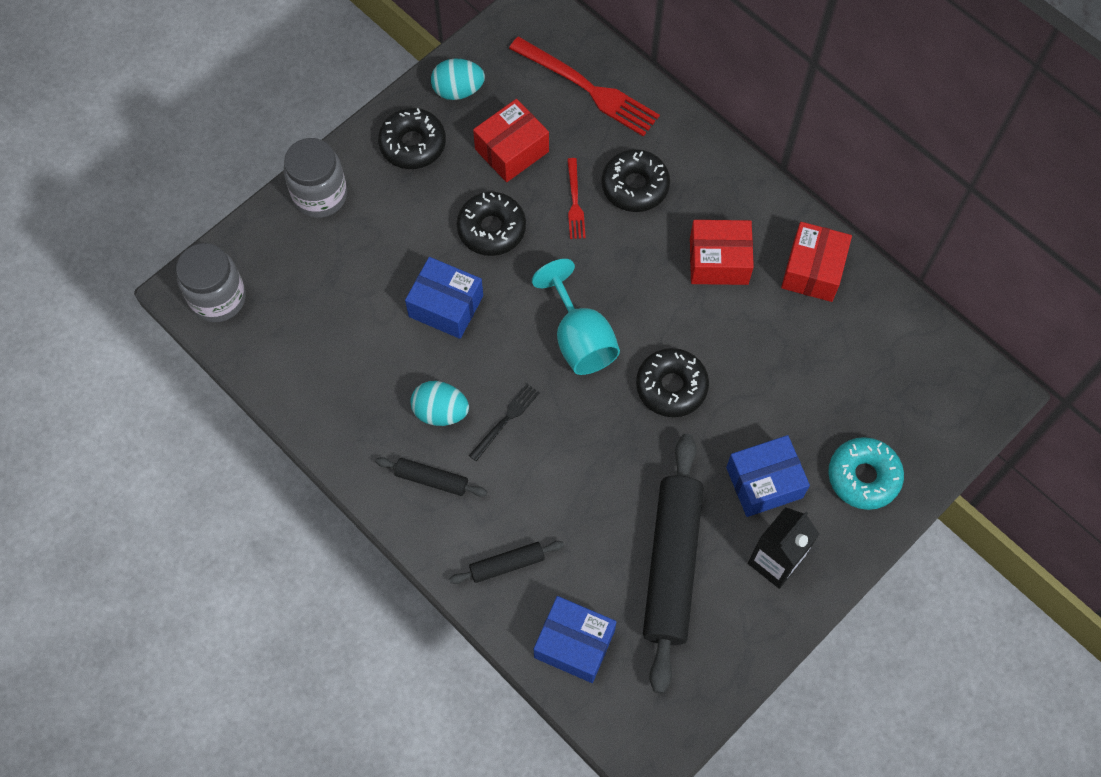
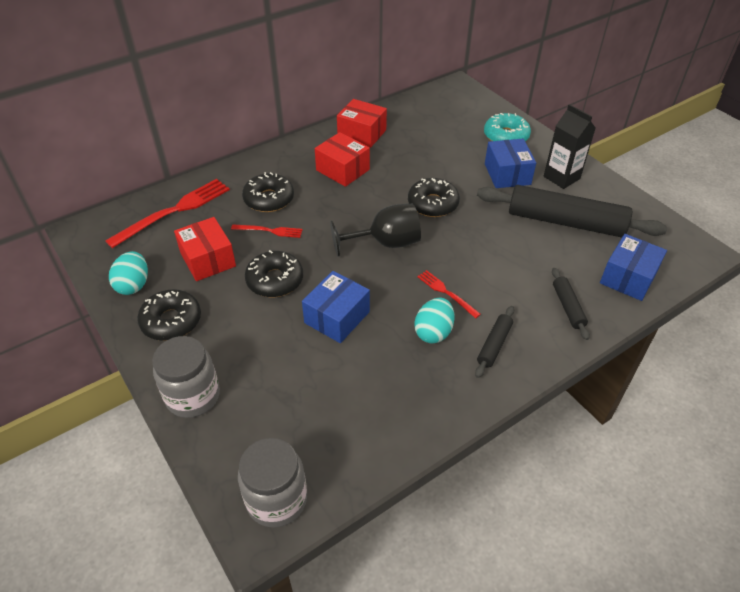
camera: 80 degrees left, 20 degrees down
black fork [469,384,540,462] -> red fork [417,270,481,318]
turquoise goblet [532,259,620,375] -> black goblet [330,204,421,257]
red box [690,220,754,285] -> red box turned 60 degrees counterclockwise [315,132,370,187]

